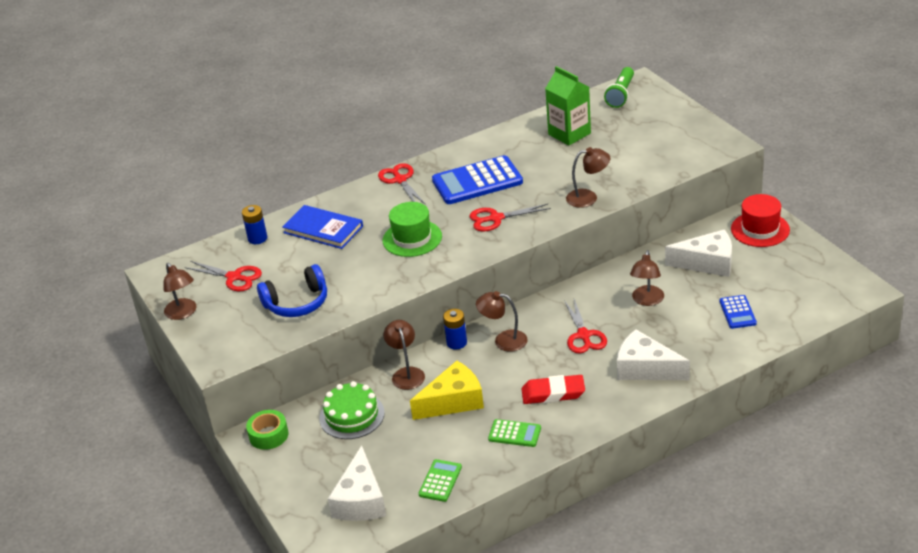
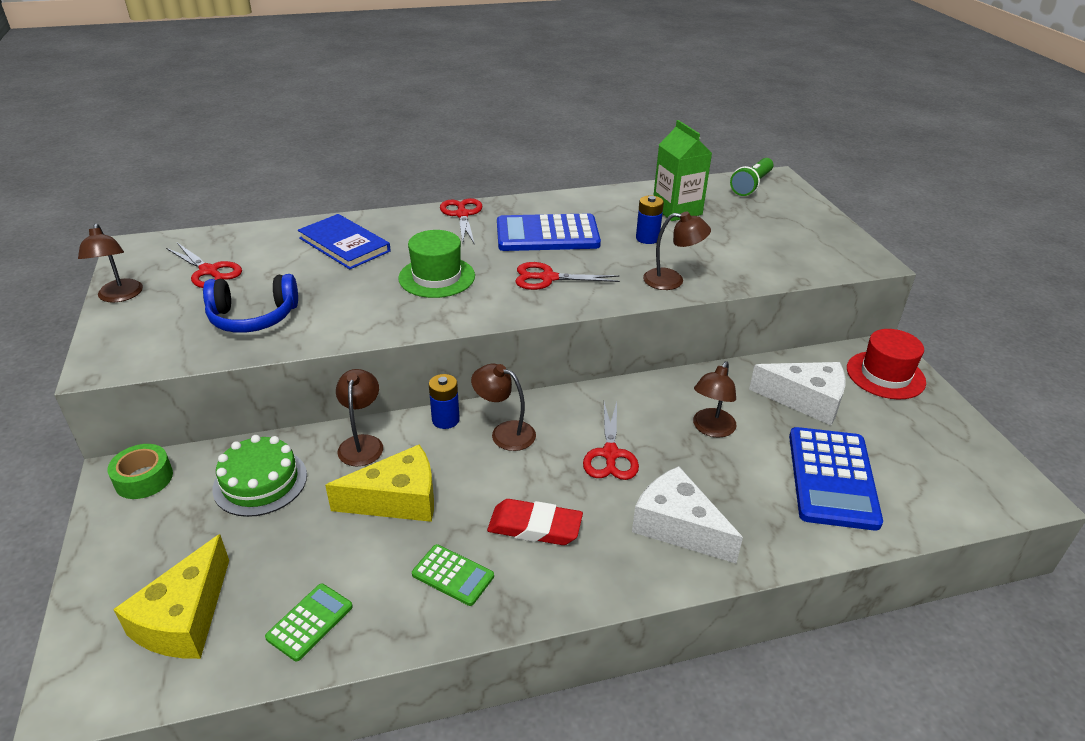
camera: 10 degrees right, 0 degrees up
blue battery [242,205,267,244] -> blue battery moved to [636,196,664,244]
white cheese [328,445,386,521] -> yellow cheese [113,534,229,659]
blue calculator [720,295,757,329] -> blue calculator [789,427,883,531], size x1.96

